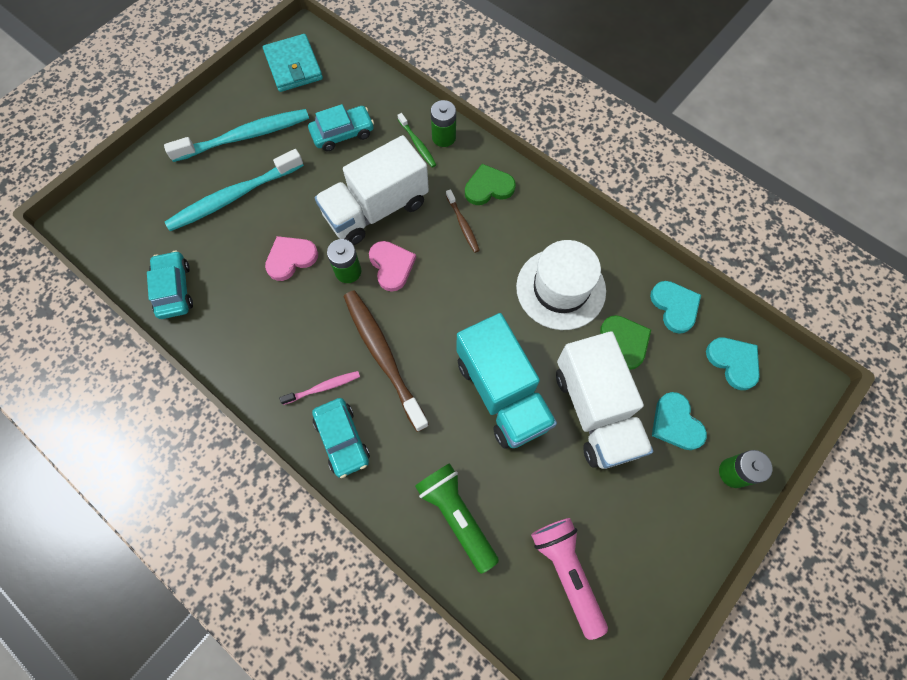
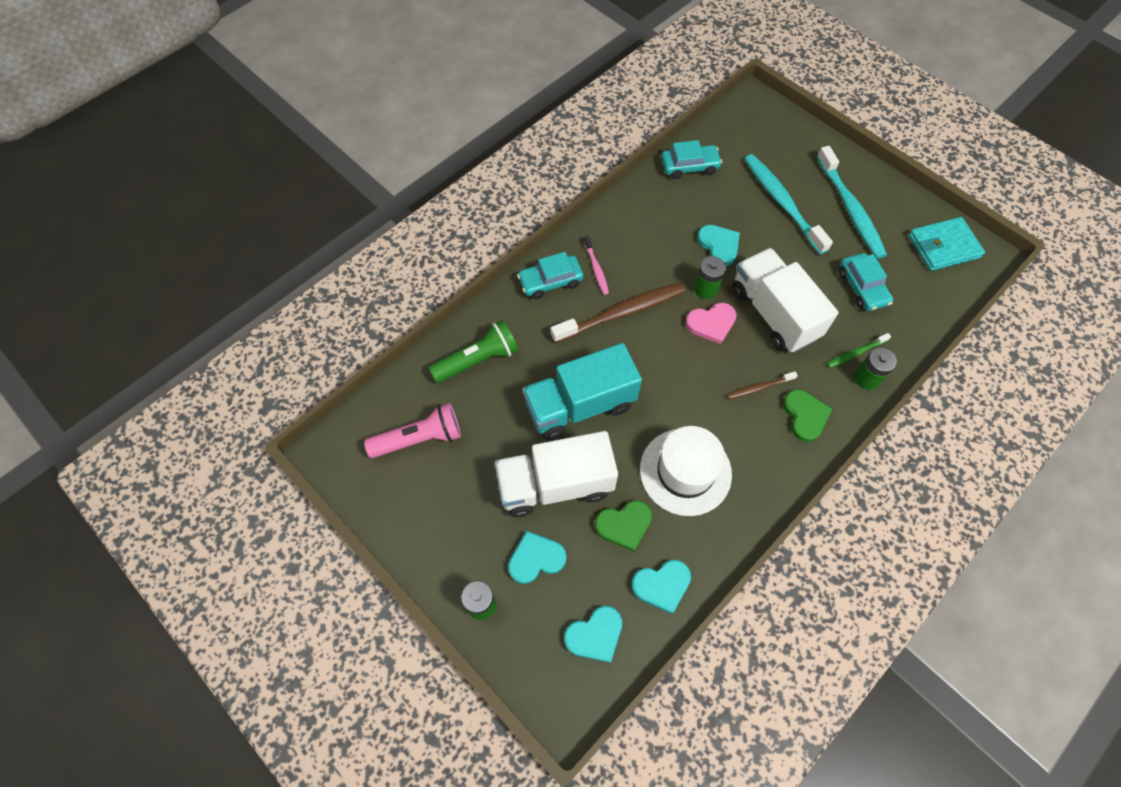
camera: 95 degrees right, 5 degrees down
pink heart [265,236,318,281] -> turquoise heart [697,225,740,266]

